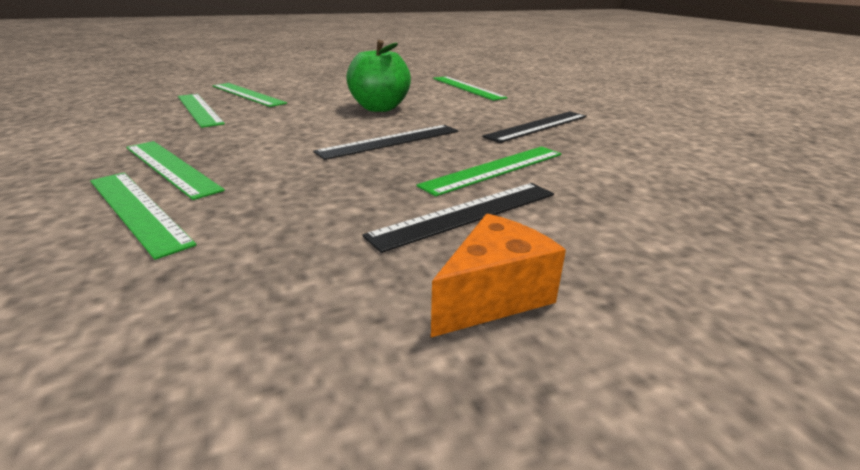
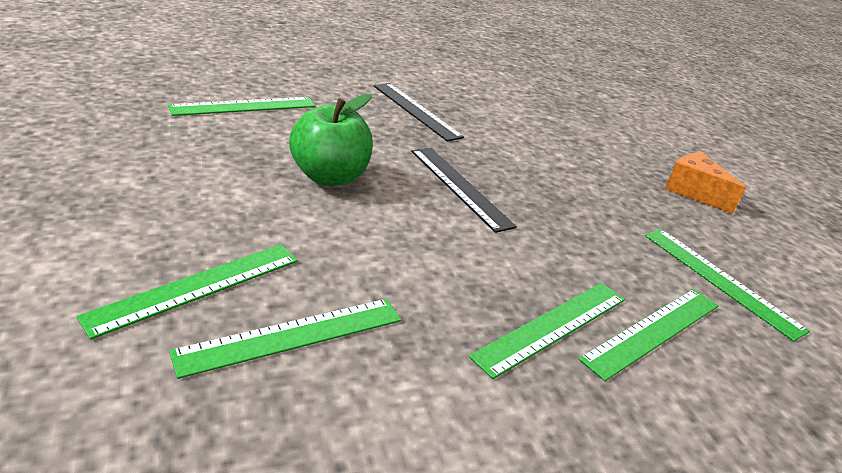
camera: 90 degrees left, 5 degrees up
black ruler [363,183,554,253] -> none
green ruler [417,146,561,197] -> green ruler moved to [644,229,810,342]

